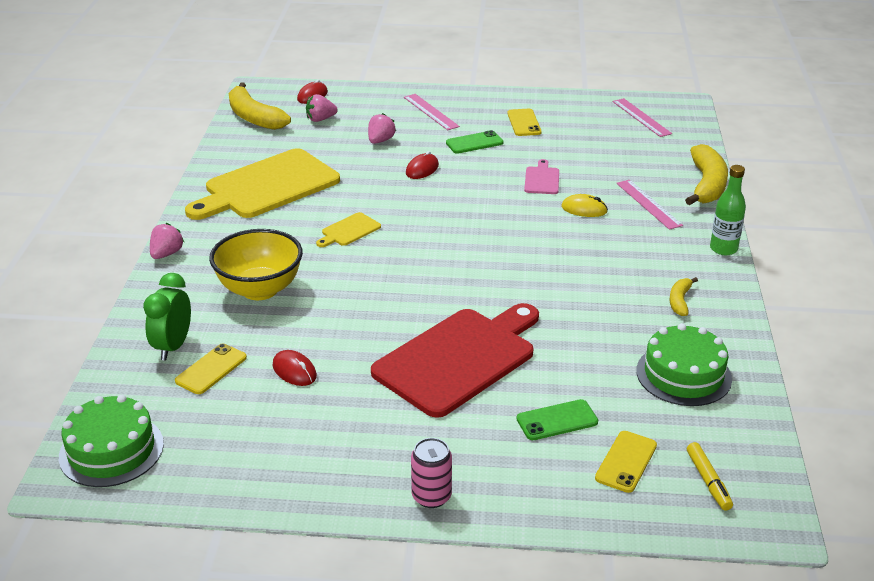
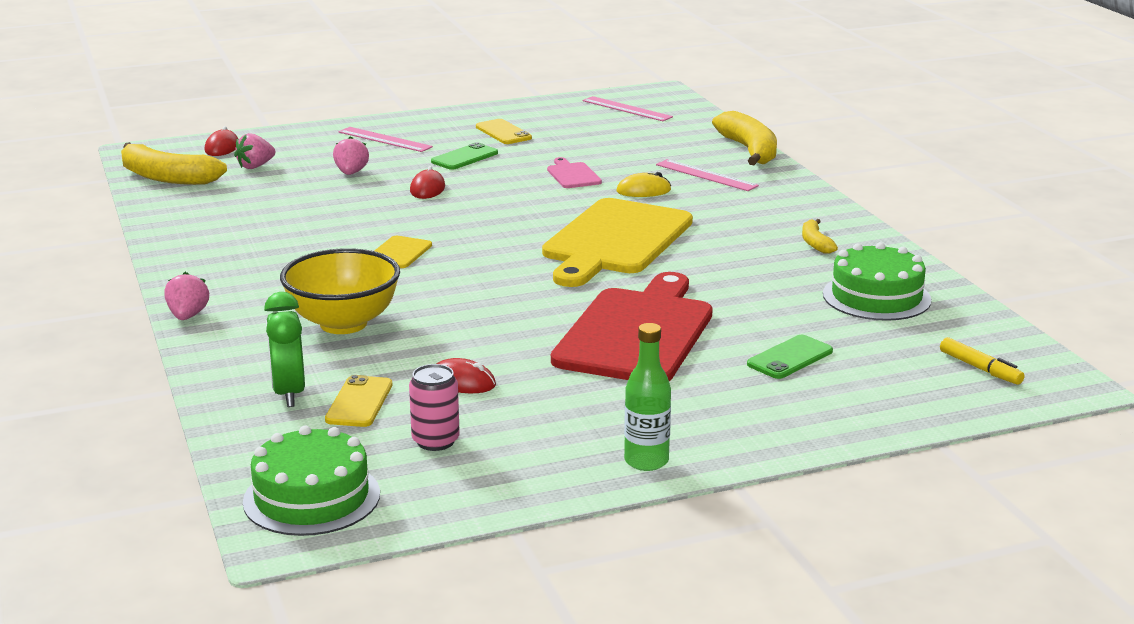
camera: 25 degrees left, 10 degrees down
yellow cutting board [185,148,340,220] -> yellow cutting board moved to [542,198,693,287]
pink can [411,438,452,508] -> pink can moved to [409,364,460,451]
yellow phone [595,431,657,493] -> none
green bottle [710,165,746,255] -> green bottle moved to [624,323,671,471]

